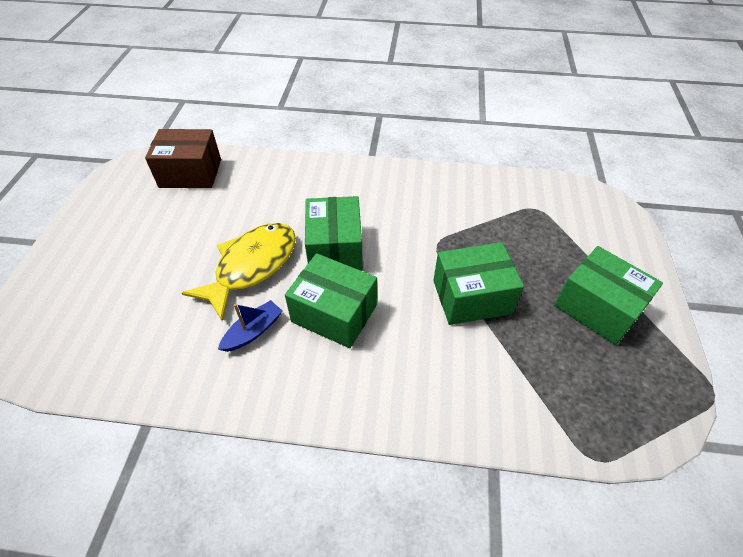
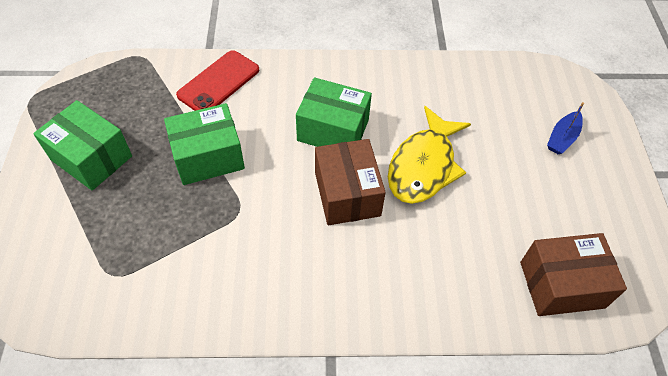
camera: 170 degrees right, 5 degrees up
blue boat [218,300,282,352] -> blue boat moved to [547,102,584,154]
green box [305,196,363,271] -> brown box [315,139,386,225]
none -> red phone [176,50,259,111]

